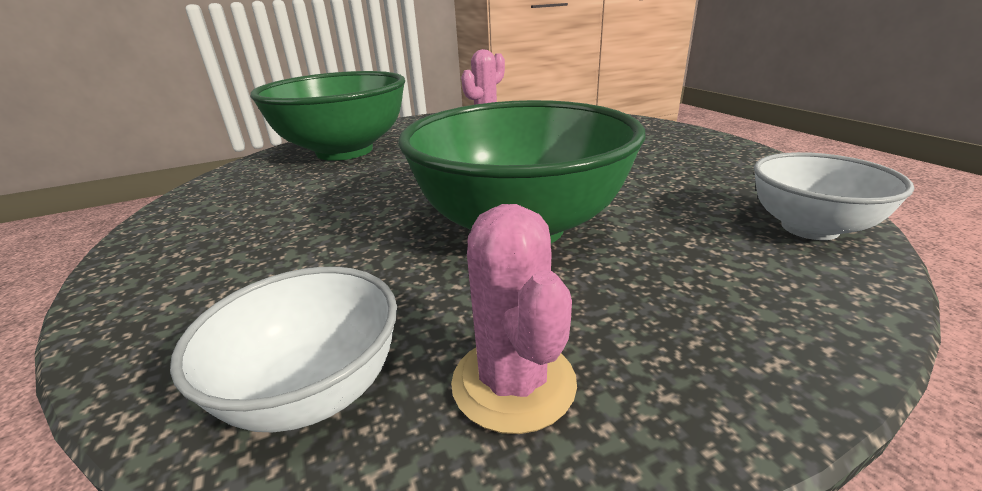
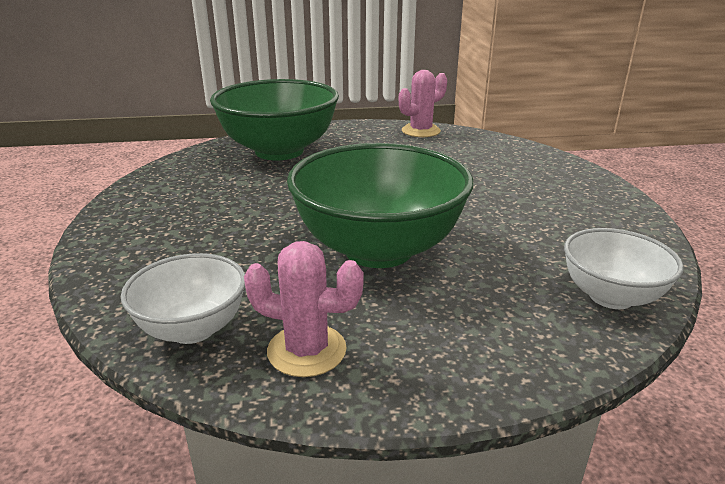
camera: 15 degrees right, 0 degrees up
pink cactus [451,204,577,434] -> pink cactus turned 75 degrees counterclockwise [244,241,364,377]

